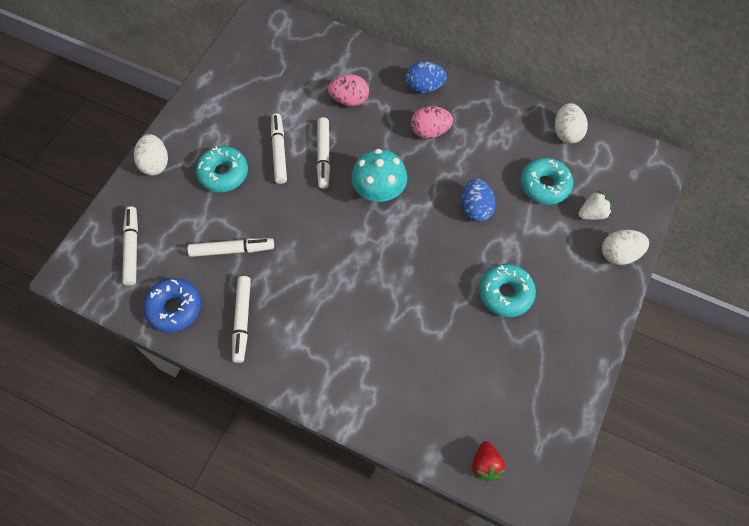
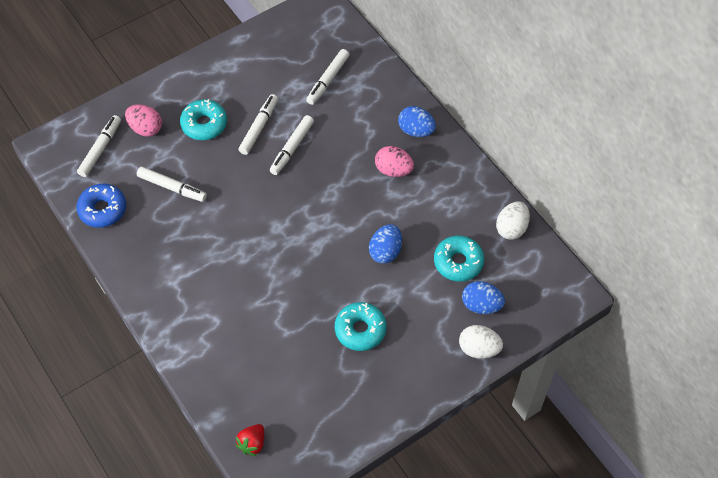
camera: 30 degrees right, 5 degrees down
white egg [134,134,168,175] -> none
white marker [232,276,251,363] -> white marker moved to [306,49,350,105]
pink egg [328,74,369,106] -> pink egg moved to [125,104,162,137]
turquoise mushroom [351,149,407,202] -> none
white strawberry [578,190,612,220] -> blue egg [462,281,505,314]

